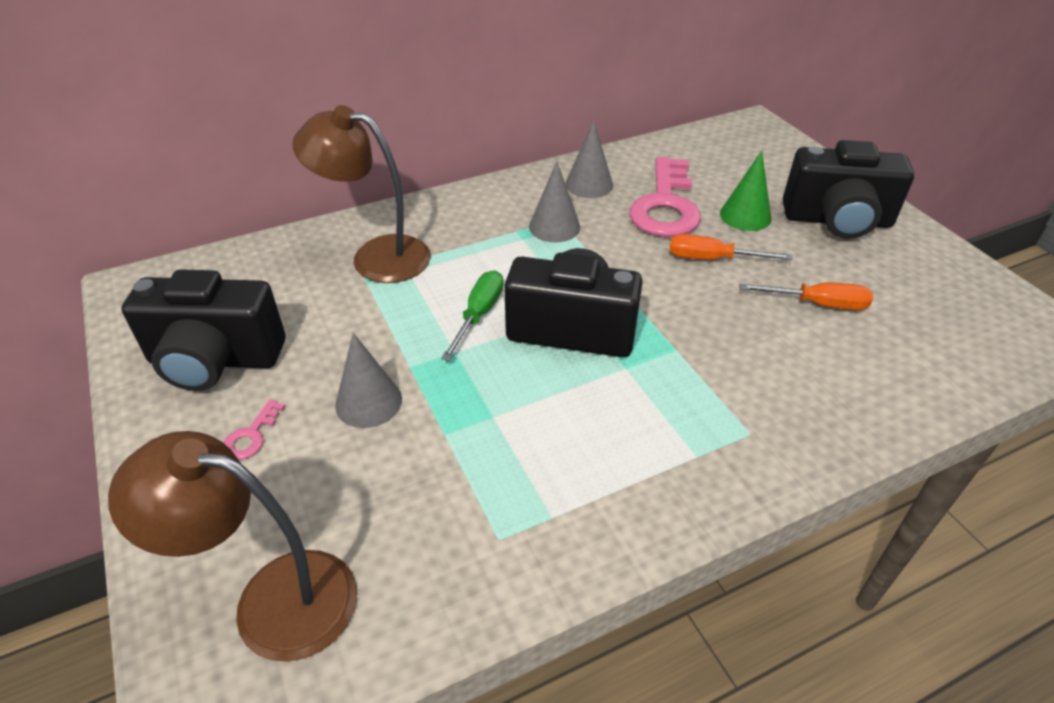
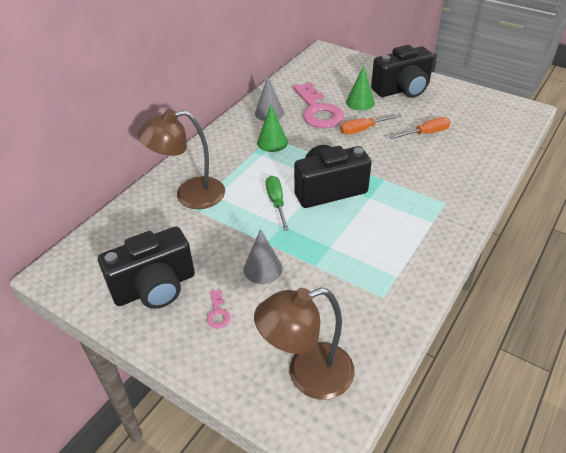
camera: 30 degrees left, 0 degrees up
grey cone [529,161,580,242] -> green cone [257,105,288,152]

